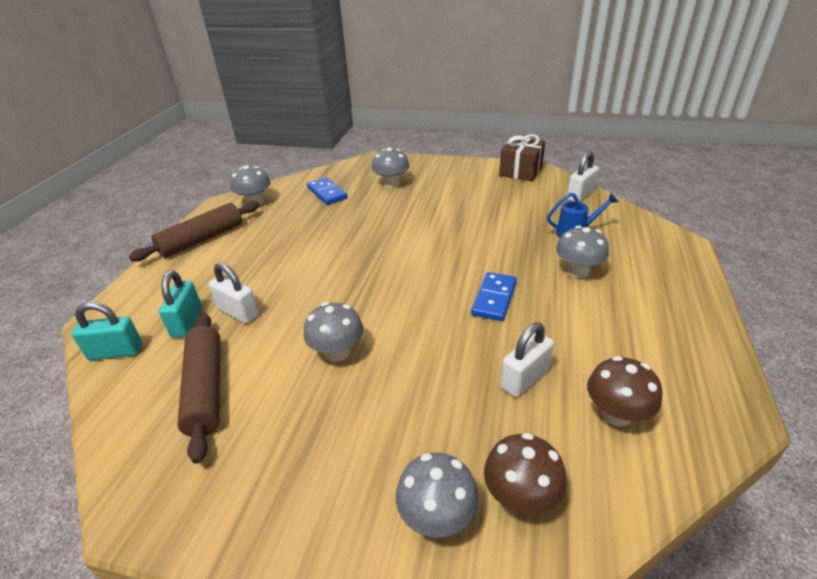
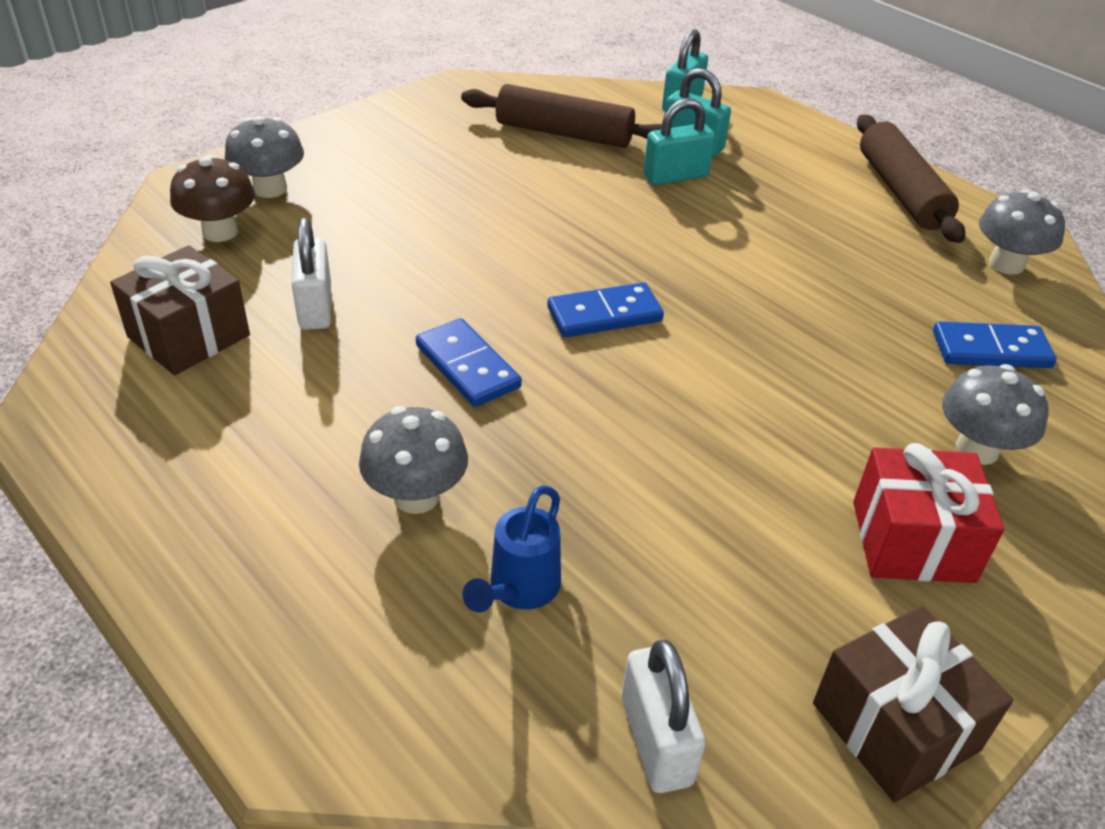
camera: 120 degrees right, 5 degrees up
white padlock [209,262,259,324] -> turquoise padlock [644,98,715,185]
grey mushroom [304,302,363,362] -> none
brown mushroom [587,356,662,427] -> brown gift [110,245,250,375]
none -> blue domino [547,282,664,337]
none -> red gift [853,443,1005,583]

